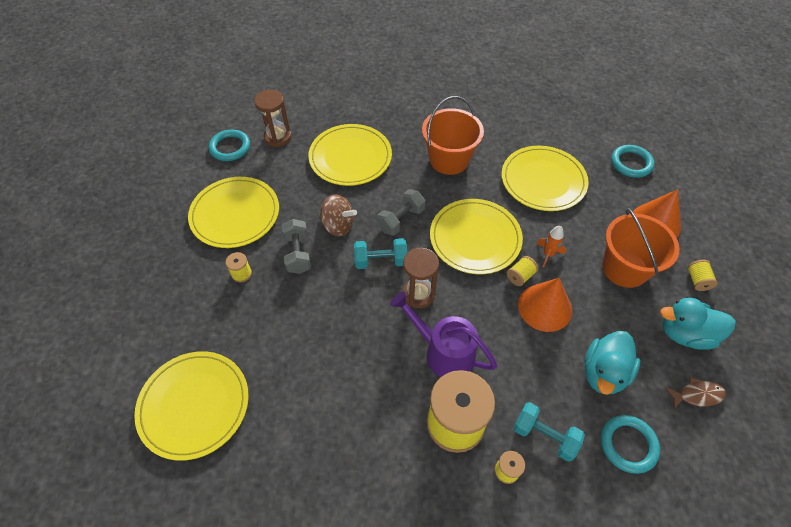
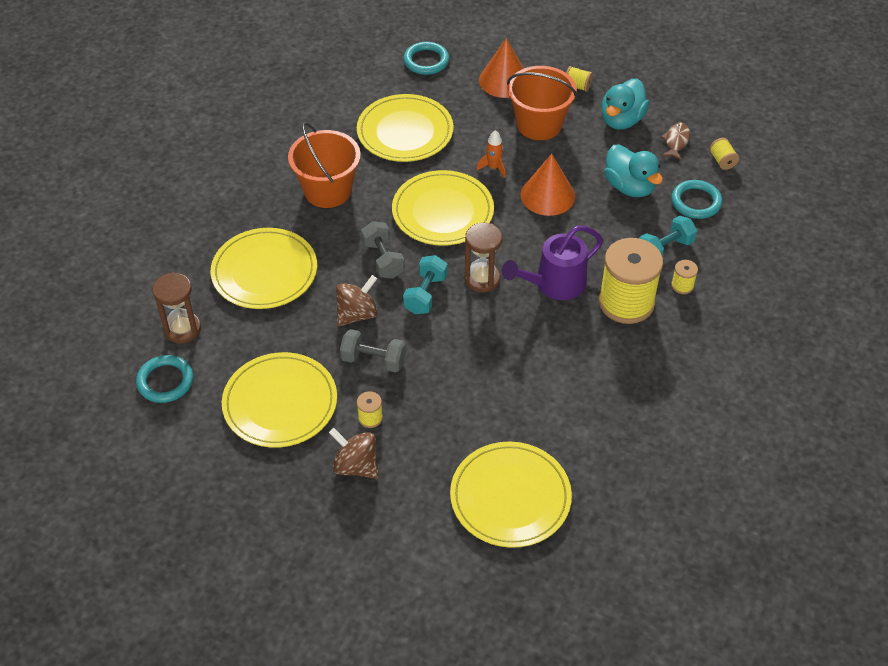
camera: 65 degrees left, 5 degrees down
yellow spool [507,256,538,286] -> yellow spool moved to [709,138,739,170]
none -> brown spinning top [329,428,379,479]

